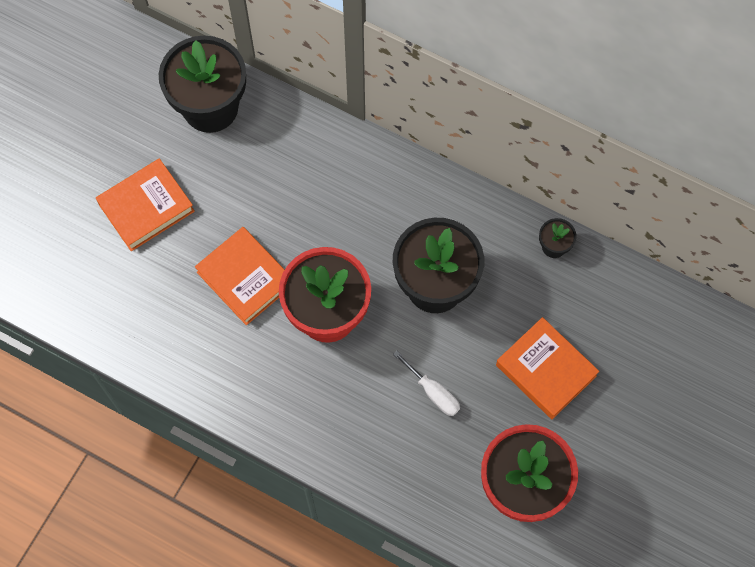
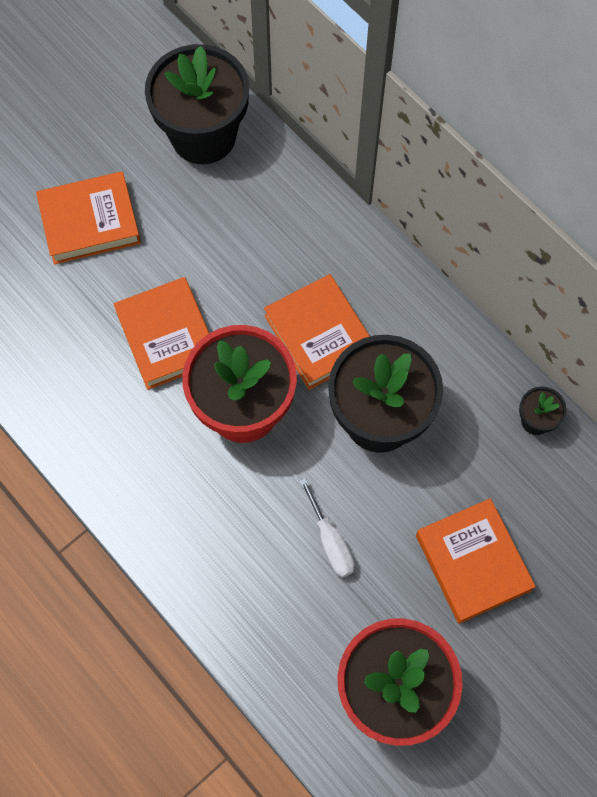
camera: 20 degrees right, 0 degrees up
none -> orange book [264,274,370,390]

